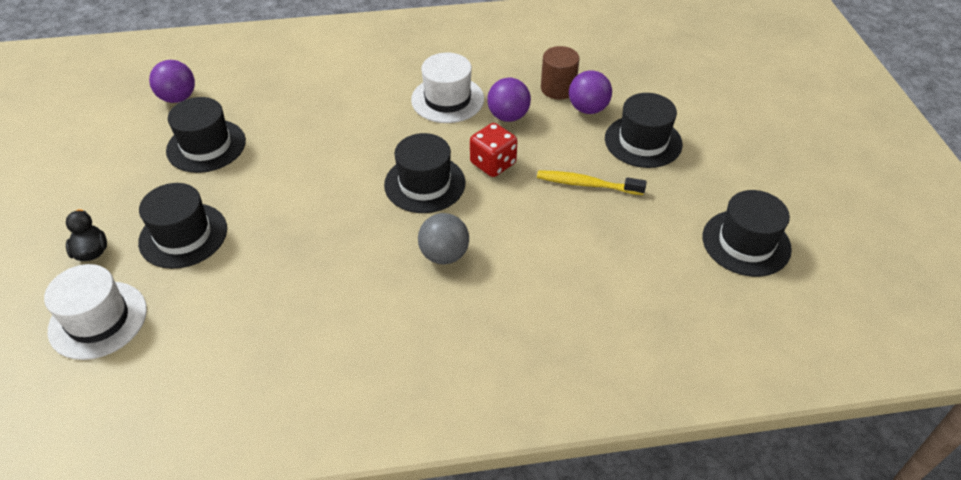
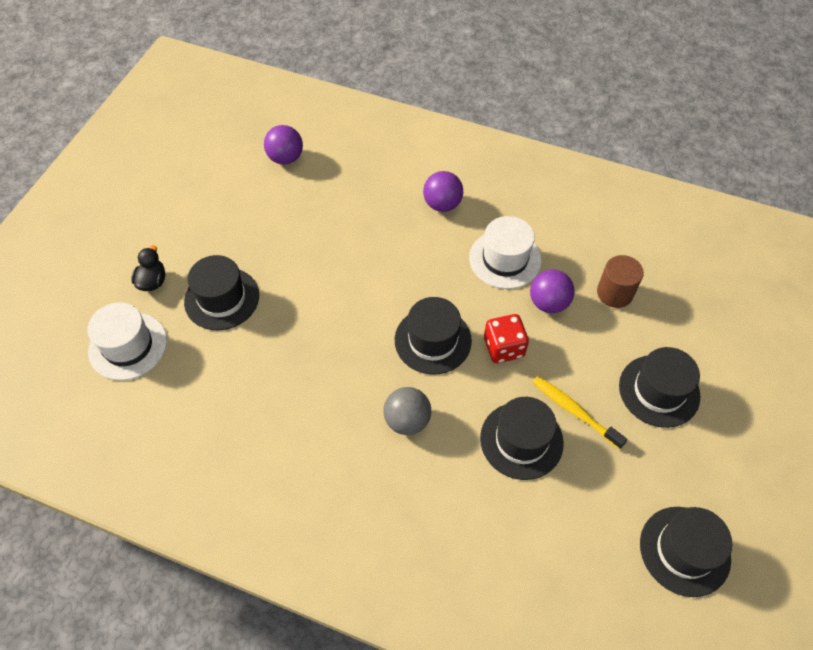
camera: 30 degrees right, 10 degrees up
black hat [166,97,246,173] -> black hat moved to [480,397,564,480]
purple ball [569,70,612,114] -> purple ball moved to [423,171,463,212]

